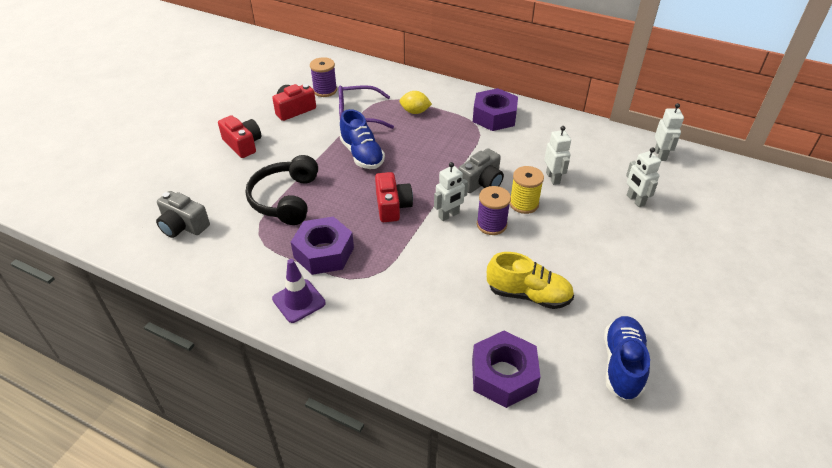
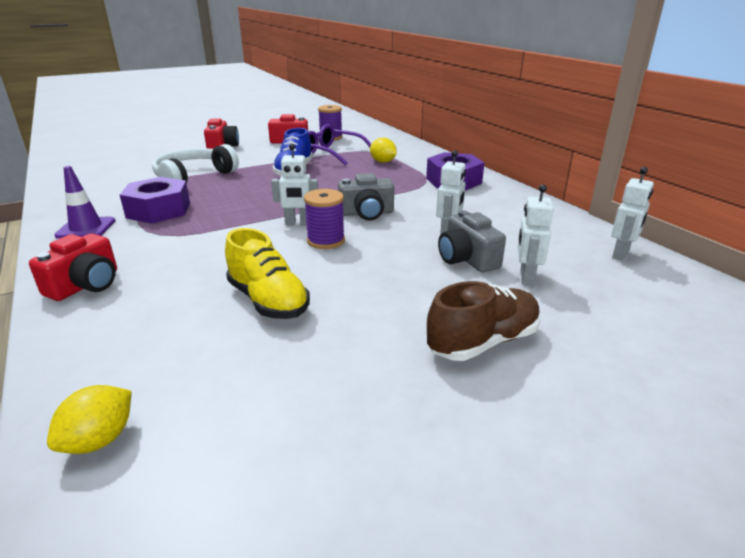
camera: 35 degrees right, 15 degrees down
grey camera [156,191,210,238] -> grey camera moved to [438,210,506,273]
black headphones [245,155,318,225] -> white headphones [152,144,239,184]
red camera [375,172,413,222] -> red camera moved to [29,233,117,301]
purple nut [472,331,541,408] -> none
yellow spool [510,166,544,214] -> none
blue shoe [604,316,650,400] -> none
none -> yellow lemon [47,385,132,454]
none -> brown shoe [427,281,541,361]

